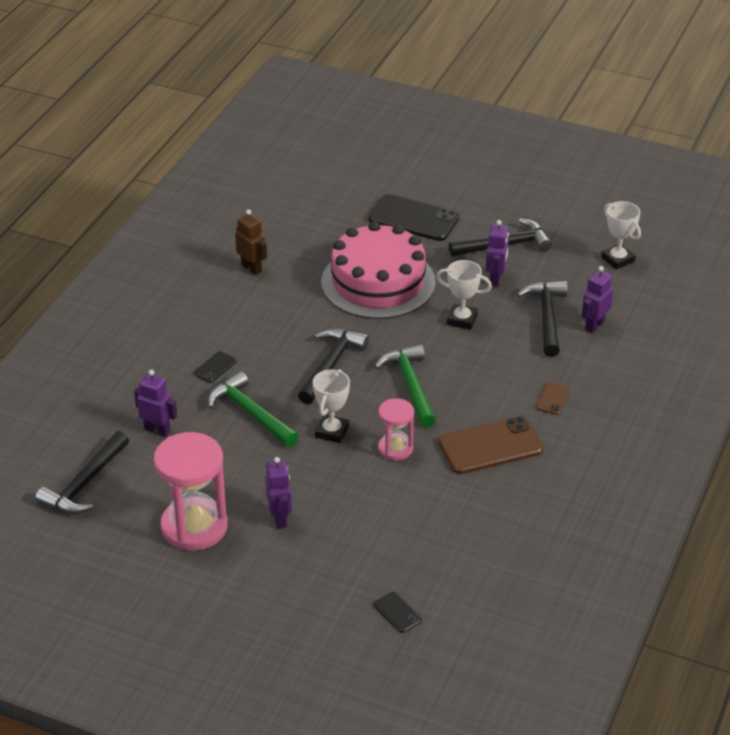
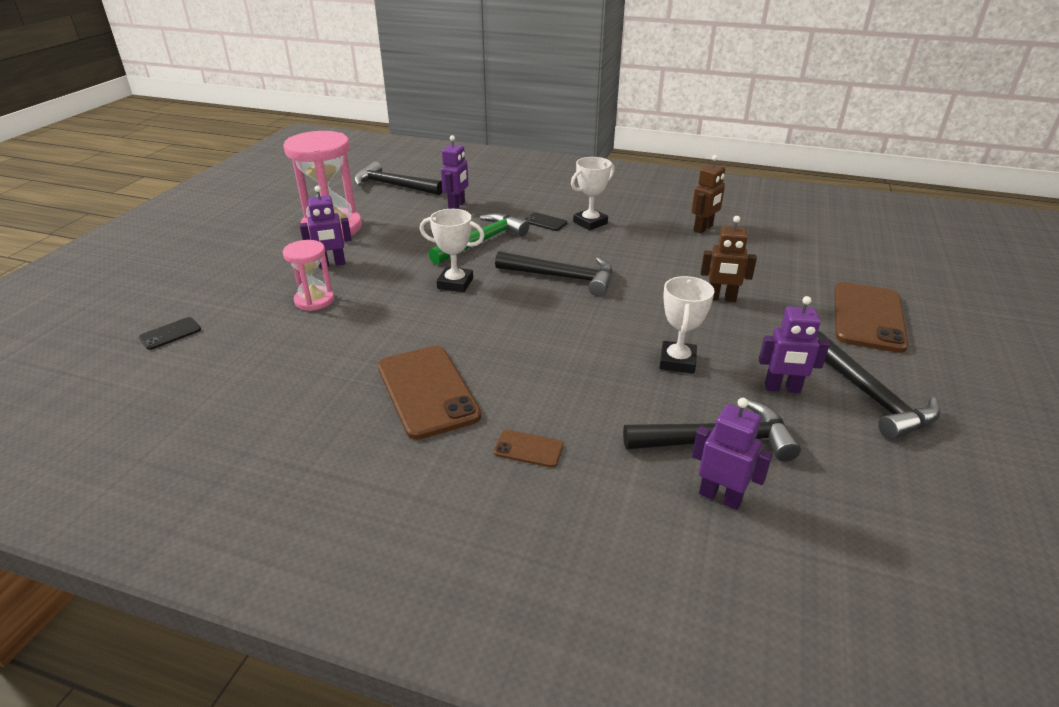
camera: 85 degrees right, 5 degrees down
pink cake [321,221,436,319] -> brown robot [701,216,757,302]
black phone [368,194,459,241] -> brown phone [834,282,908,353]
green hammer [374,344,436,428] -> none
pink hourglass [378,398,414,461] -> pink hourglass moved to [283,240,334,311]
white trophy [601,201,641,270] -> white trophy moved to [571,157,614,230]

